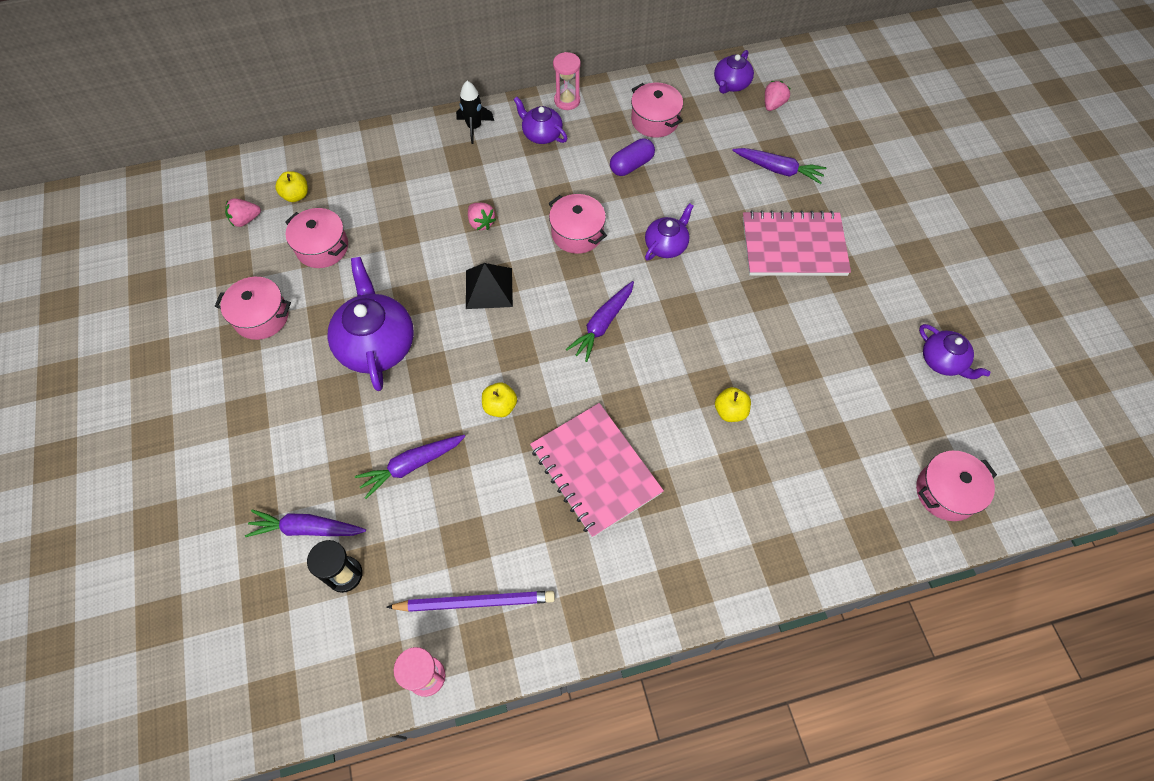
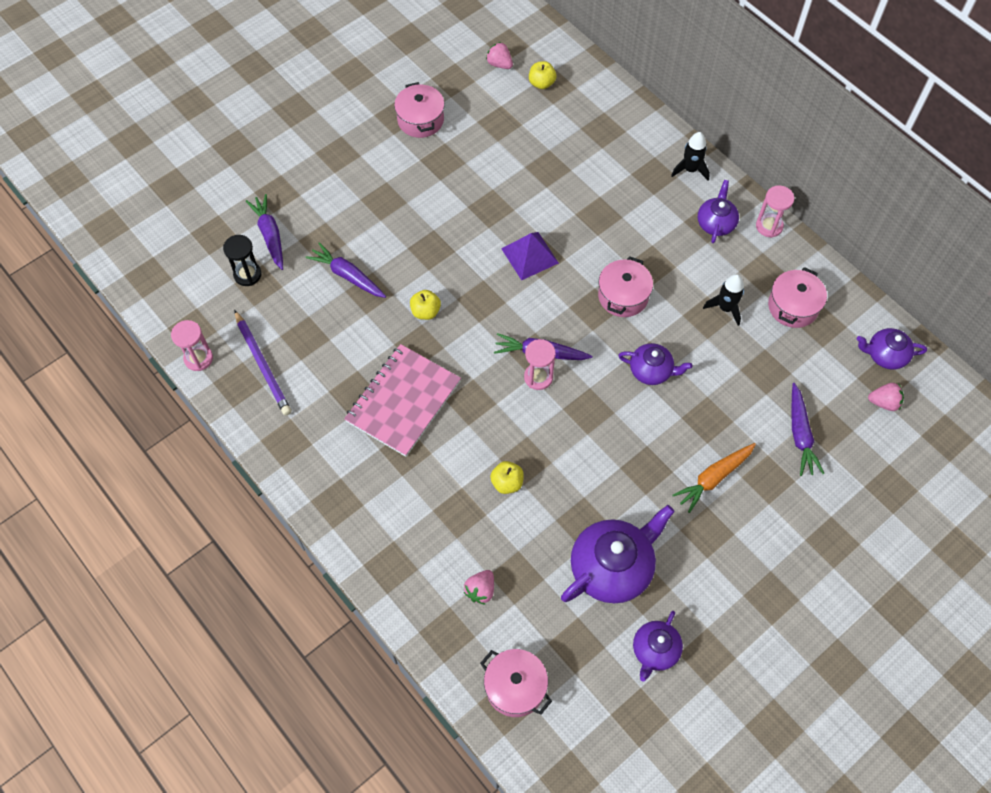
camera: 65 degrees right, 0 degrees up
pink pot [285,208,348,268] -> none
purple teapot [327,257,414,391] -> purple teapot moved to [561,505,674,603]
black pyramid [466,263,513,309] -> purple pyramid [501,232,559,280]
pink strawberry [468,203,496,230] -> pink strawberry moved to [464,570,494,605]
purple capsule [610,138,655,176] -> black rocket [703,274,744,326]
pink notebook [743,210,851,276] -> orange carrot [672,443,756,513]
none -> pink hourglass [524,339,555,390]

